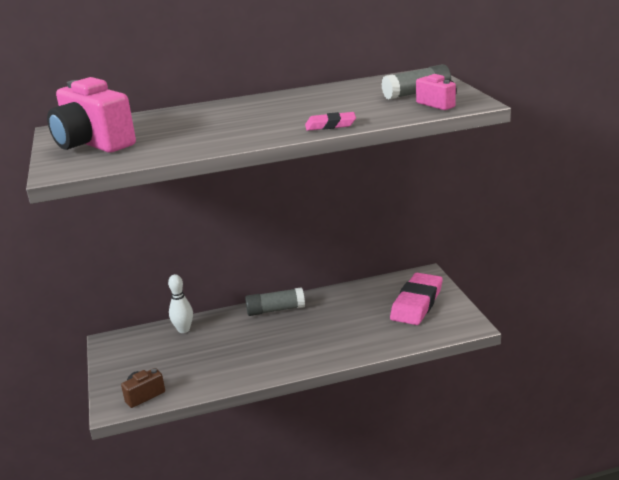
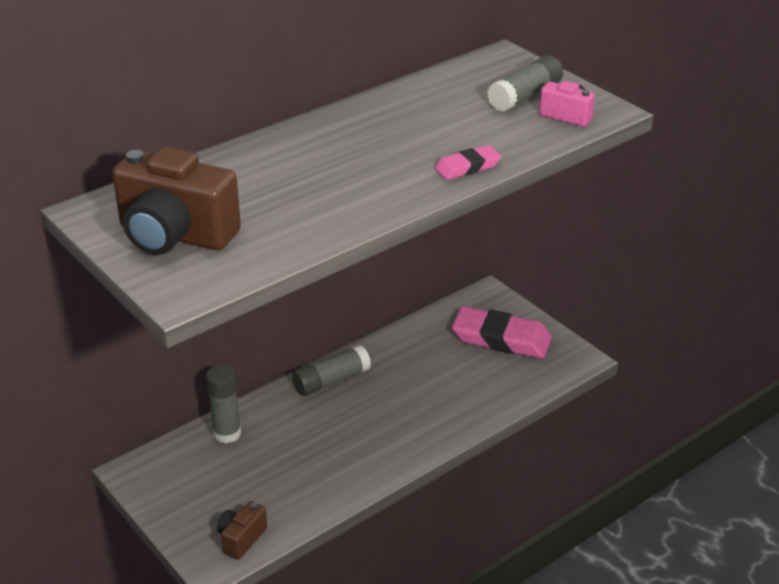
camera: 25 degrees left, 10 degrees up
pink camera [47,77,136,153] -> brown camera [112,147,241,255]
white bowling pin [168,274,193,333] -> grey glue stick [206,364,241,443]
pink eraser [390,273,443,325] -> pink eraser turned 75 degrees counterclockwise [452,306,552,359]

